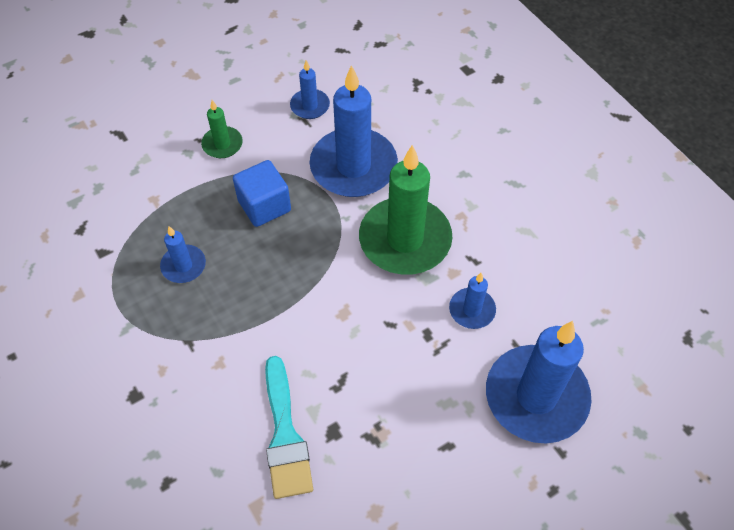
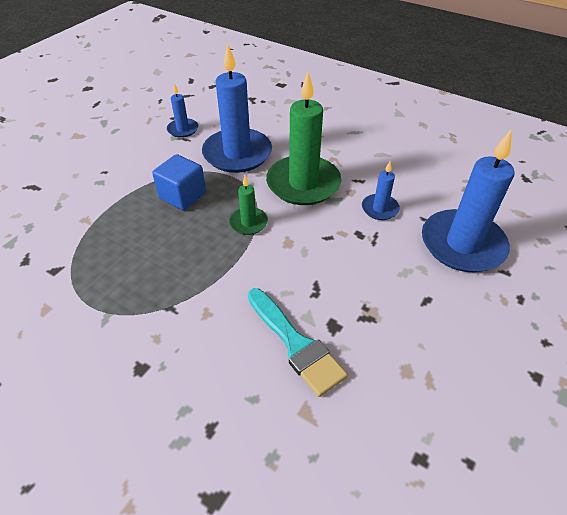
camera: 25 degrees left, 10 degrees down
blue candle [160,226,206,283] -> none
green candle [201,100,243,158] -> green candle moved to [229,175,268,235]

